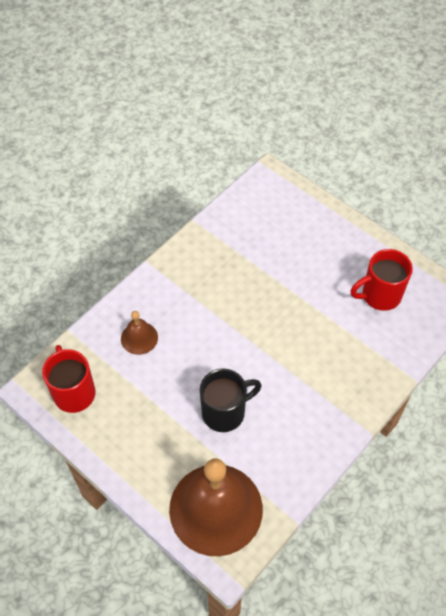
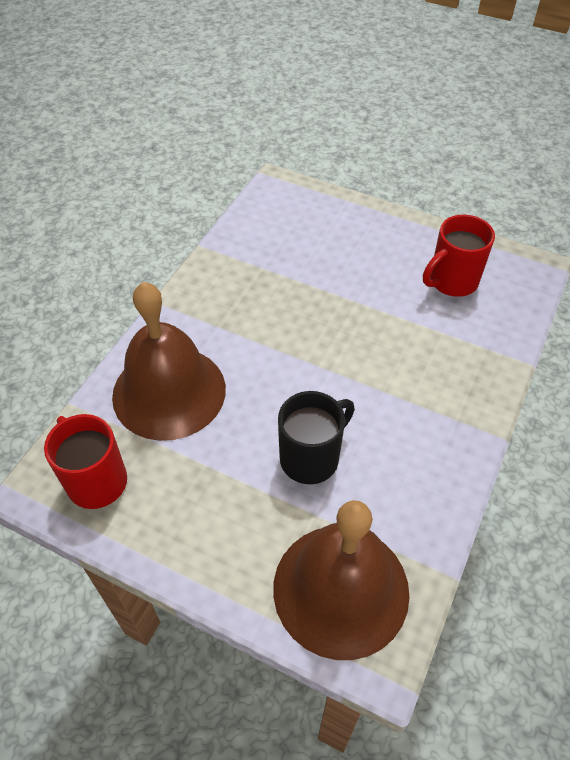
camera: 15 degrees left, 5 degrees down
brown bell [121,311,158,355] -> brown bell [112,282,226,441], size x2.23

